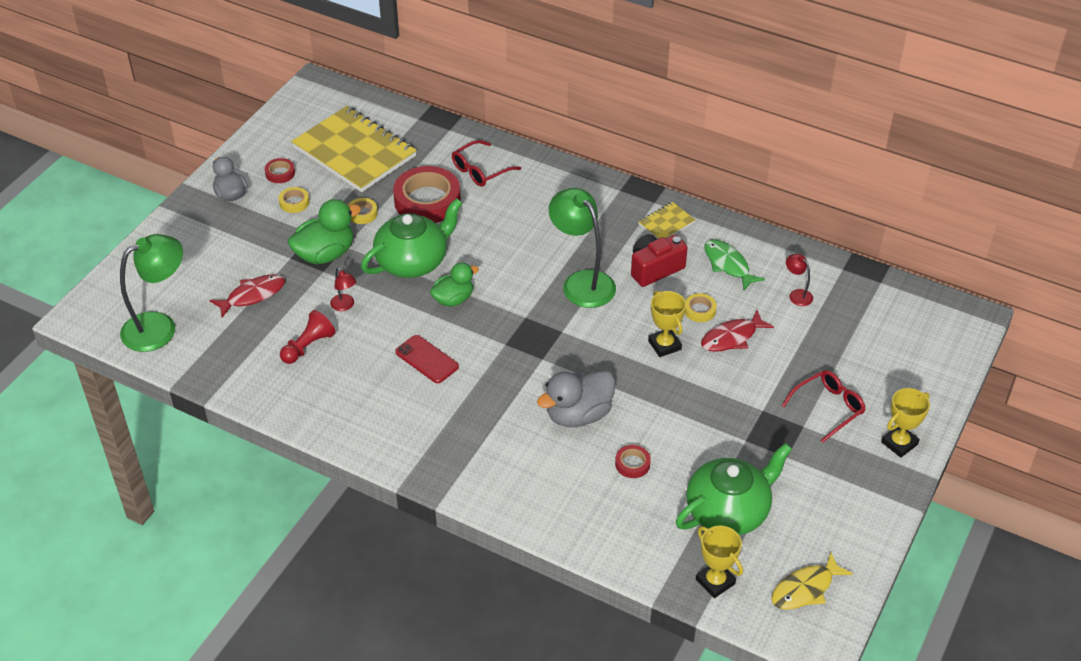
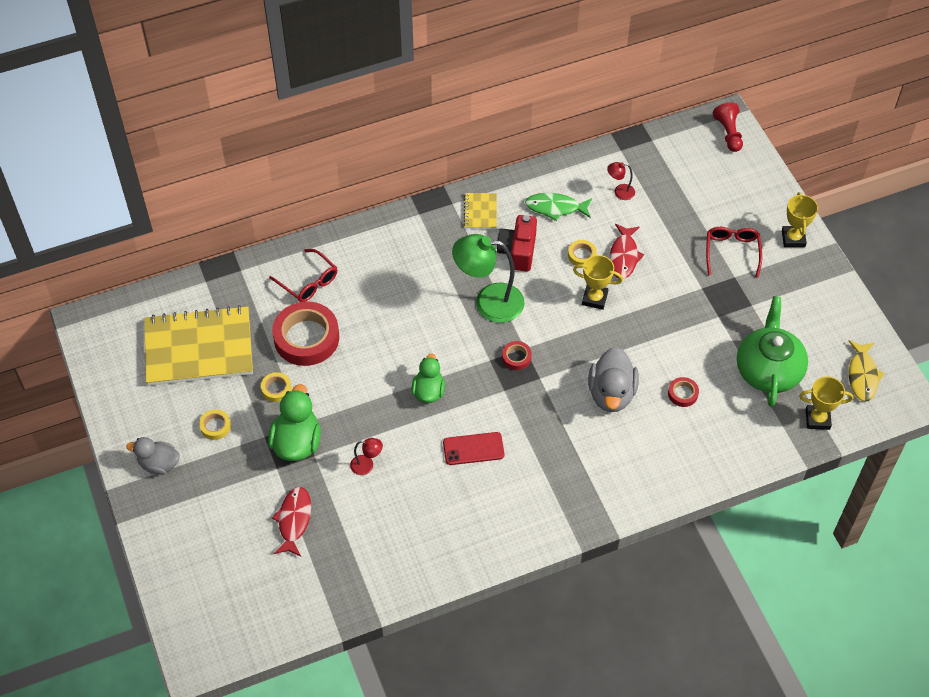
camera: 50 degrees left, 10 degrees up
green lamp [120,234,183,352] -> none
red tape [265,158,295,183] -> red tape moved to [502,341,532,370]
red pawn [280,310,336,364] -> red pawn moved to [713,103,743,152]
green teapot [361,198,463,278] -> none
red glasses [452,140,521,187] -> red glasses turned 45 degrees counterclockwise [269,249,337,302]

